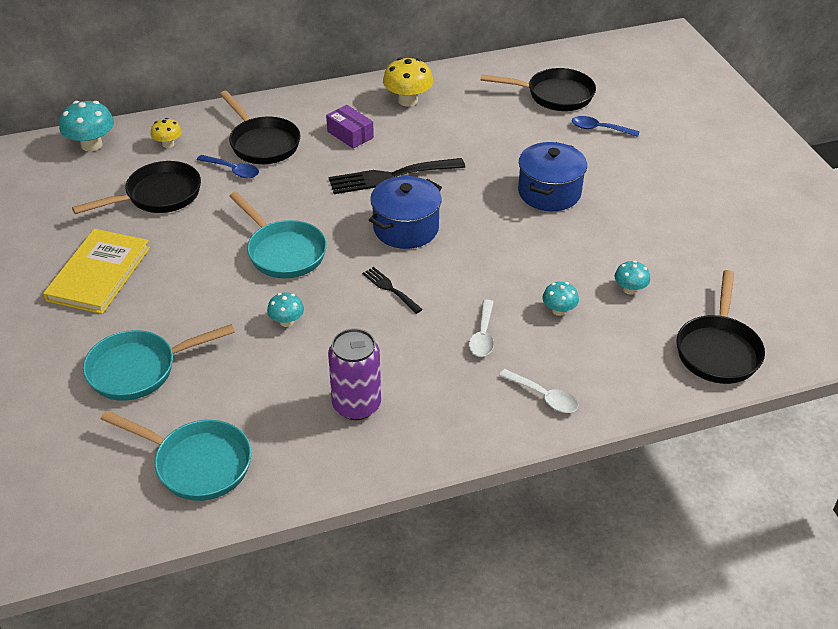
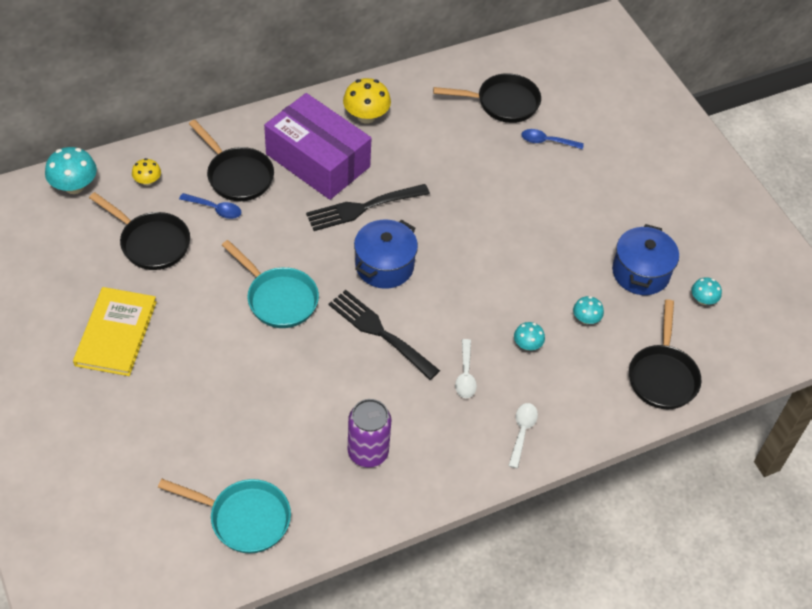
camera: 10 degrees left, 10 degrees up
black pan [72,161,201,214] -> black pan turned 75 degrees clockwise [89,192,190,270]
turquoise pan [83,324,235,401] -> none
turquoise mushroom [267,292,304,327] -> turquoise mushroom moved to [691,277,722,305]
purple box [326,105,374,149] -> purple box [264,93,371,200], size x2.34
black fork [362,267,423,314] -> black fork [329,290,440,380], size x1.91
white spoon [499,369,578,413] -> white spoon turned 105 degrees counterclockwise [508,403,538,468]
blue pot [518,142,587,211] -> blue pot moved to [612,224,679,295]

